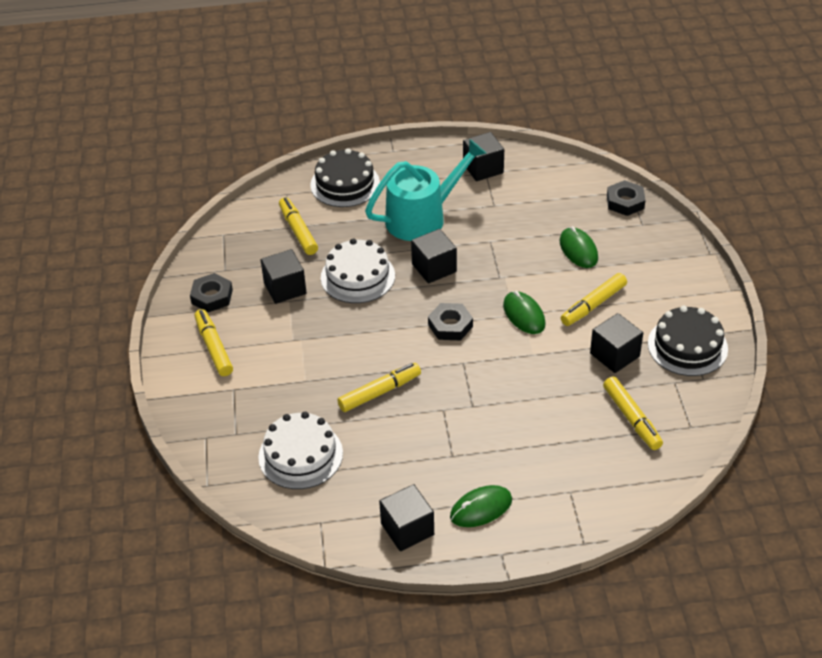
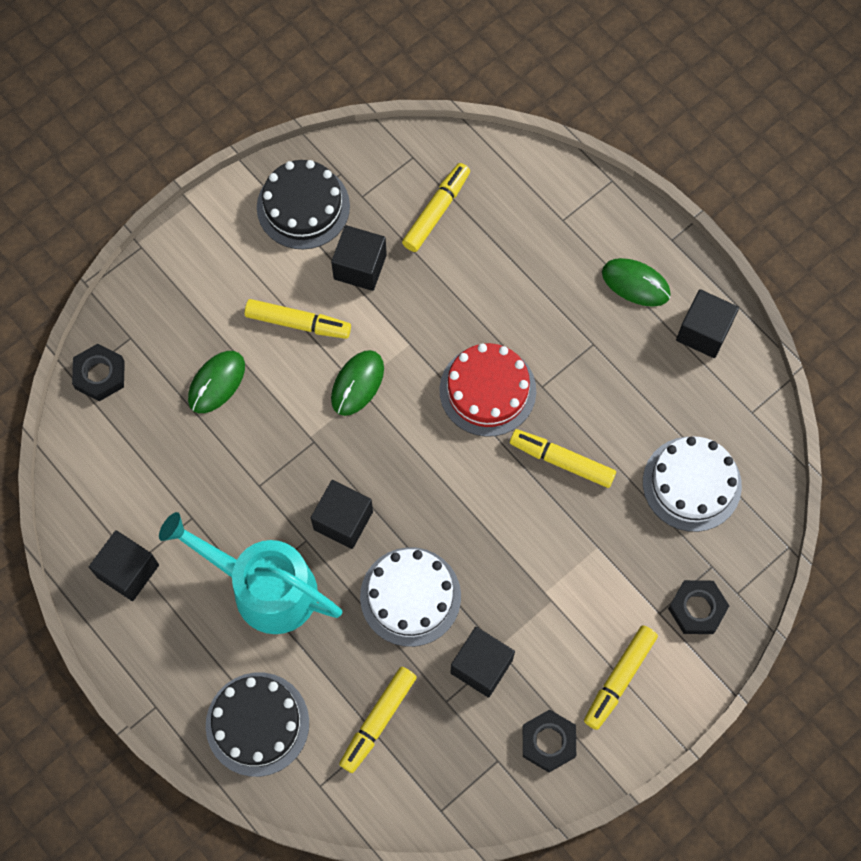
camera: 125 degrees left, 25 degrees up
black nut [428,303,473,340] -> black nut moved to [668,580,729,634]
none -> red cake [439,343,536,437]

